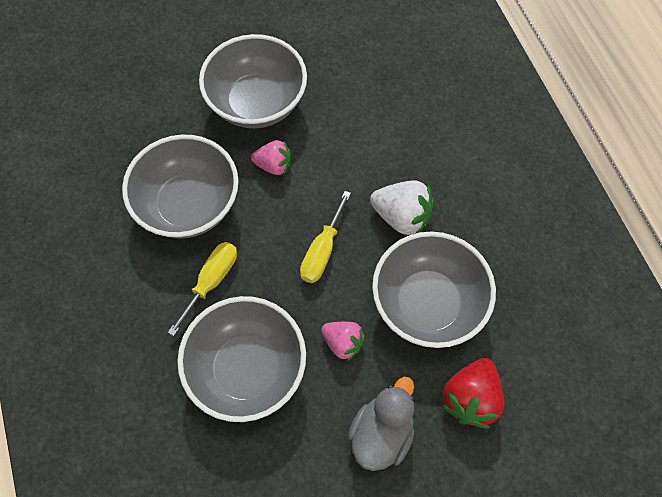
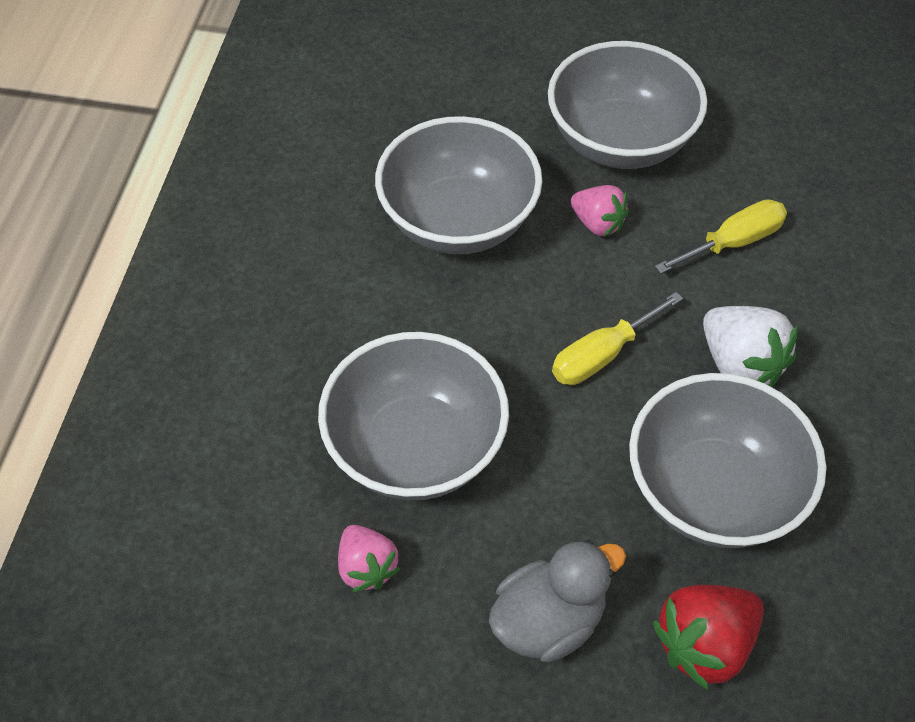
camera: 30 degrees right, 10 degrees down
yellow screwdriver [168,242,237,336] -> yellow screwdriver moved to [655,199,787,274]
pink strawberry [321,322,365,361] -> pink strawberry moved to [338,525,400,592]

